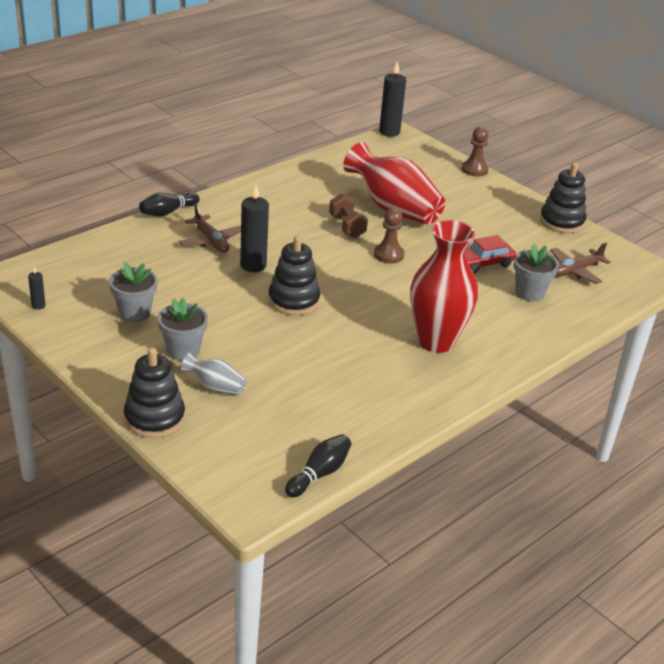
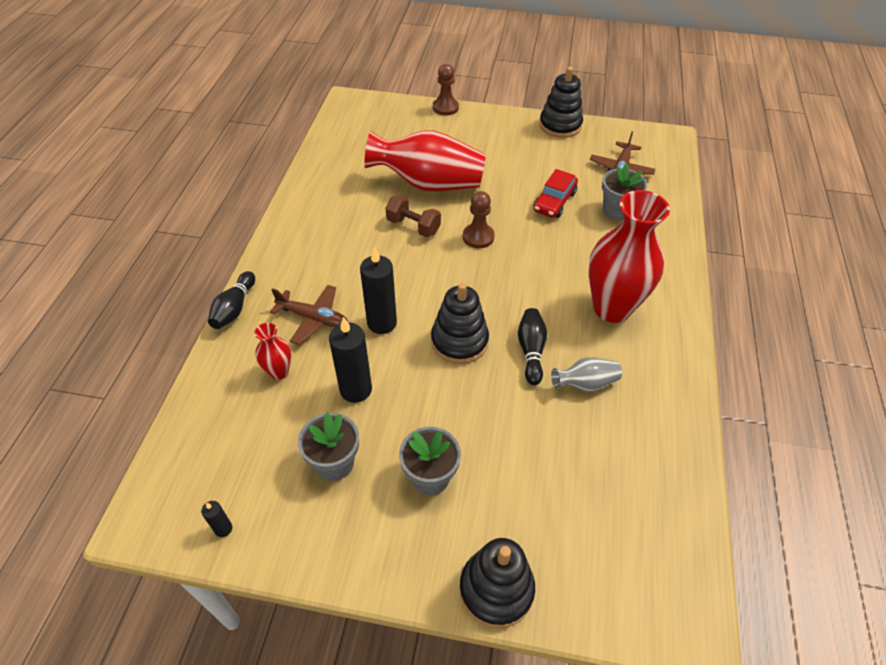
camera: 35 degrees left, 15 degrees up
grey vase [181,353,247,395] -> grey vase moved to [551,357,622,392]
black bowling pin [285,434,351,497] -> black bowling pin moved to [518,308,547,385]
black candle [379,61,406,137] -> black candle moved to [329,317,372,403]
none -> red vase [255,323,291,380]

